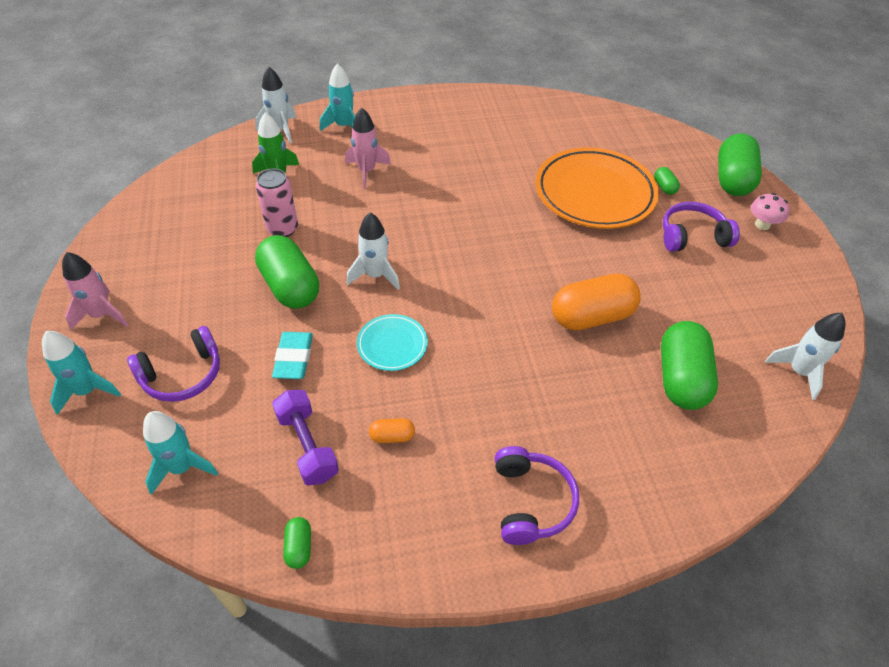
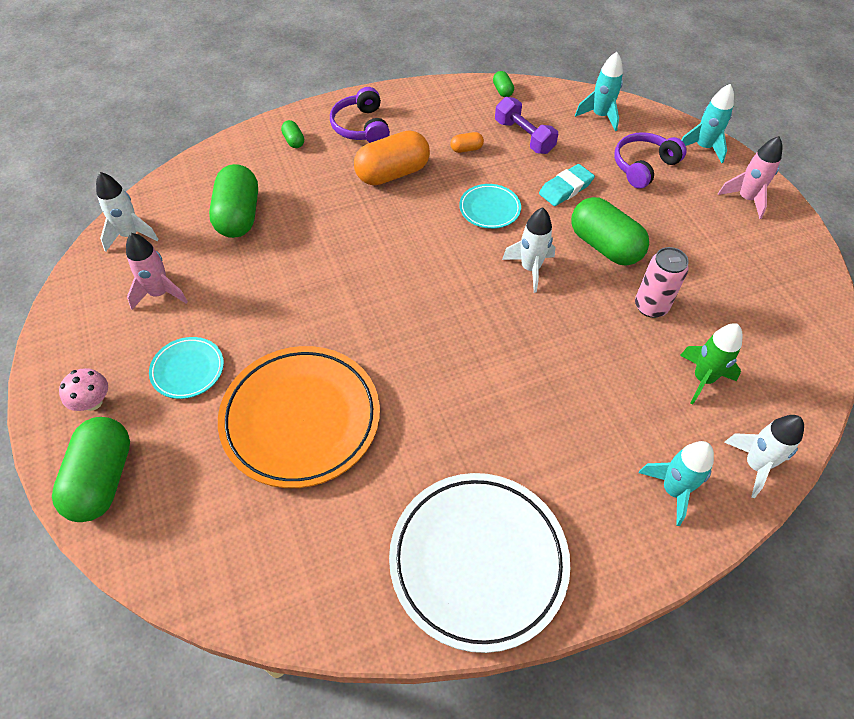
camera: 170 degrees right, 5 degrees up
turquoise eraser [272,332,313,379] -> turquoise eraser turned 60 degrees clockwise [539,164,595,206]
pink rocket [345,108,391,189] -> pink rocket moved to [126,233,188,310]
orange capsule [552,274,641,330] -> orange capsule moved to [354,130,430,185]
green capsule [654,167,680,195] -> green capsule moved to [281,120,304,148]
purple headphones [663,202,740,252] -> turquoise plate [149,337,224,399]
none -> white plate [389,473,570,653]

